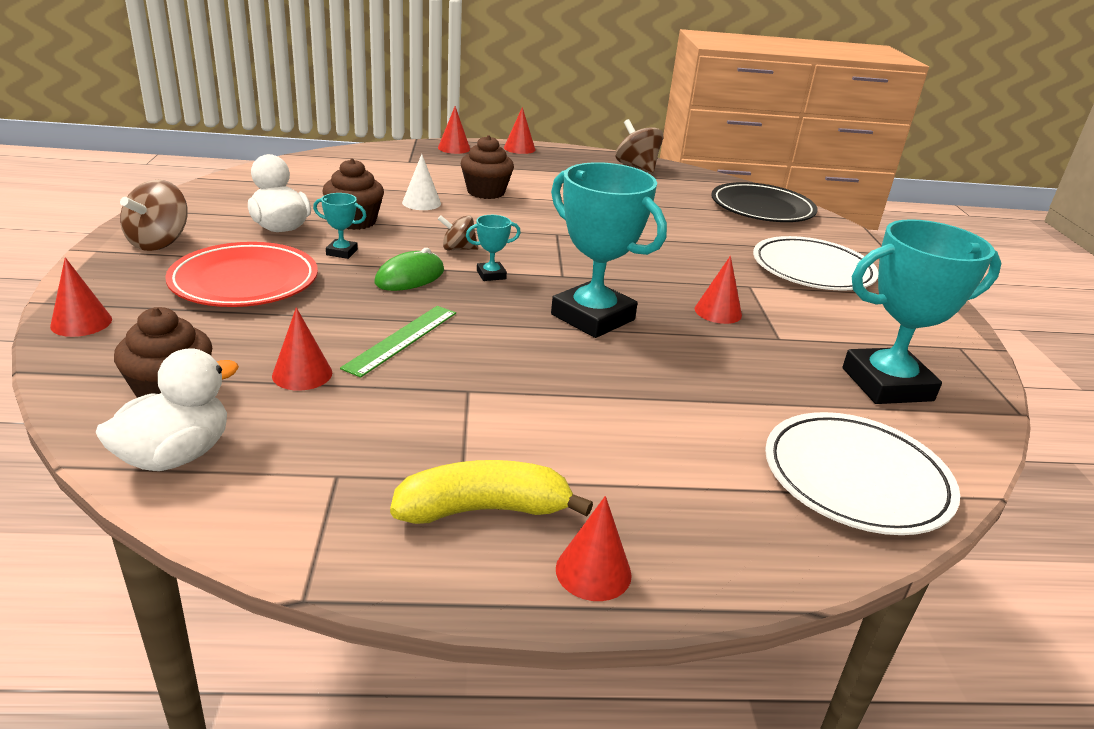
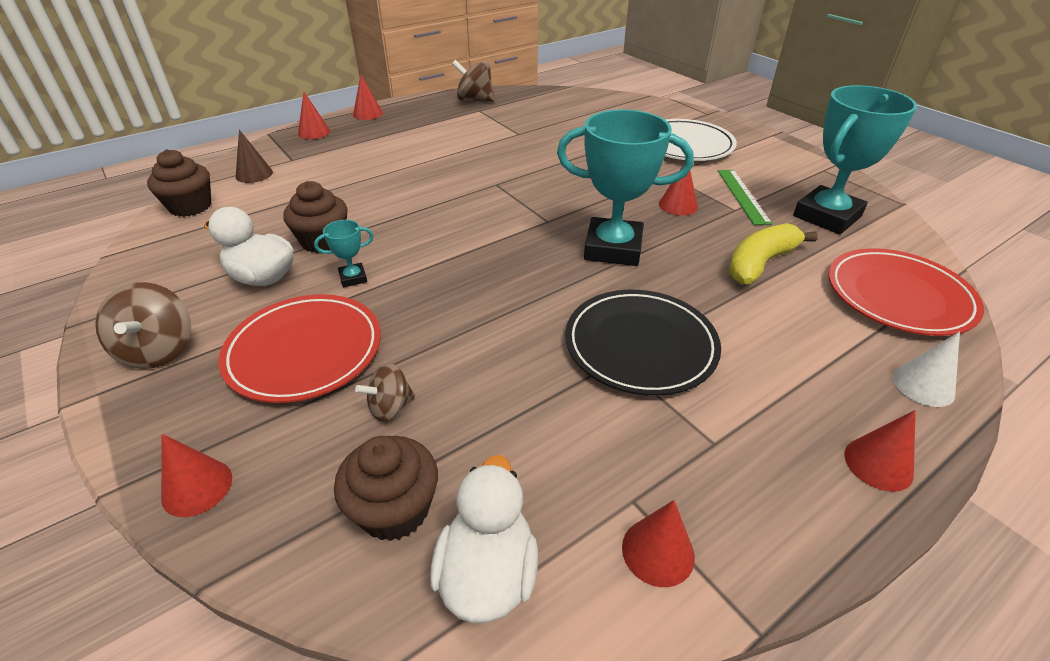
camera: 30 degrees left, 10 degrees up
red cone [272,307,332,391] -> red cone moved to [622,500,695,587]
green ruler [340,306,456,378] -> green ruler moved to [718,170,772,225]
green mouse [374,248,444,291] -> none
yellow banana [390,460,593,524] -> yellow banana moved to [729,223,818,284]
white cone [402,154,441,210] -> white cone moved to [893,332,960,407]
brown spinning top [438,215,478,250] -> brown spinning top moved to [355,363,415,422]
brown cupcake [461,135,514,199] -> brown cupcake moved to [147,149,211,217]
turquoise trophy [466,215,521,281] -> none
black plate [711,182,817,222] -> black plate moved to [565,290,721,396]
white plate [765,412,960,535] -> red plate [828,248,984,336]
none -> brown cone [236,130,273,183]

